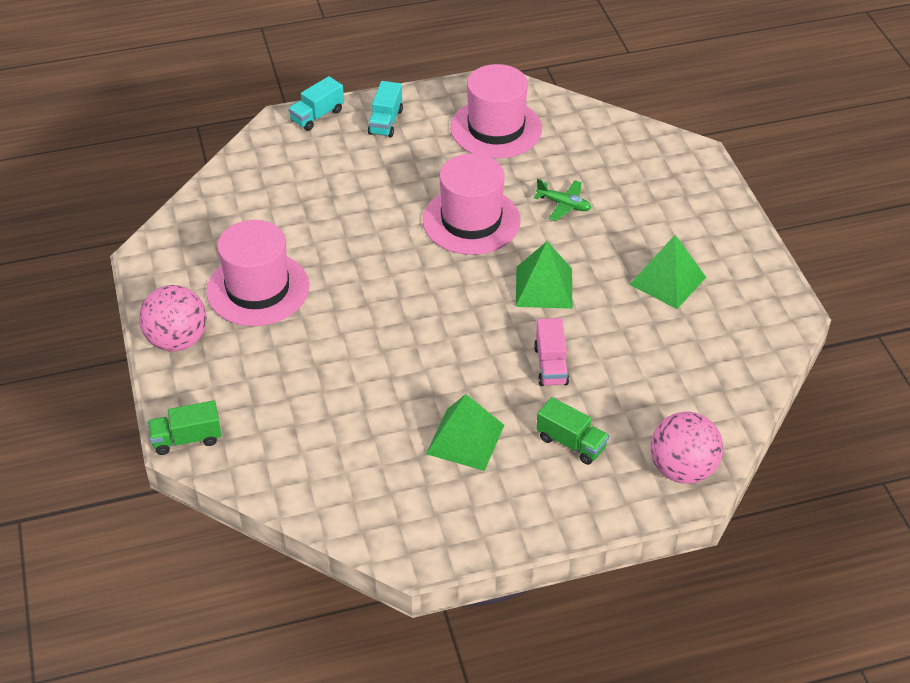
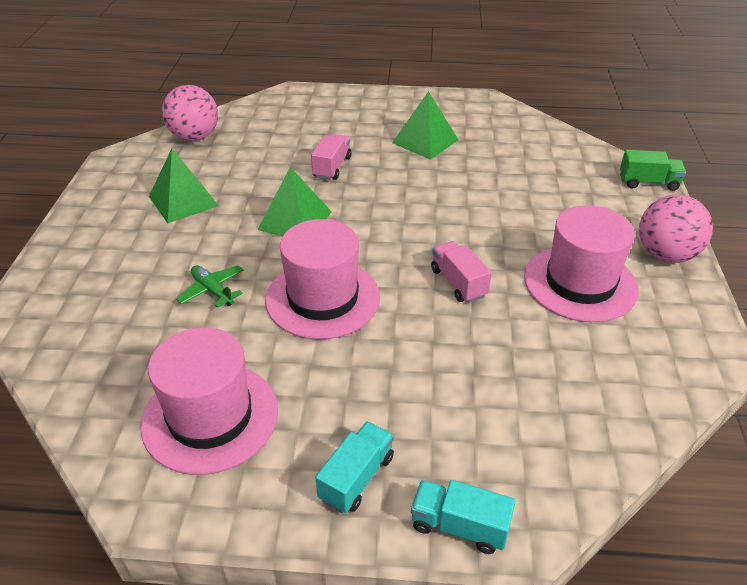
camera: 160 degrees left, 5 degrees down
turquoise truck [288,76,344,131] -> turquoise truck turned 135 degrees counterclockwise [411,480,516,554]
green truck [536,397,609,465] -> none
pink ball [650,412,723,484] -> pink ball moved to [162,85,218,141]
none -> pink truck [431,241,492,303]

